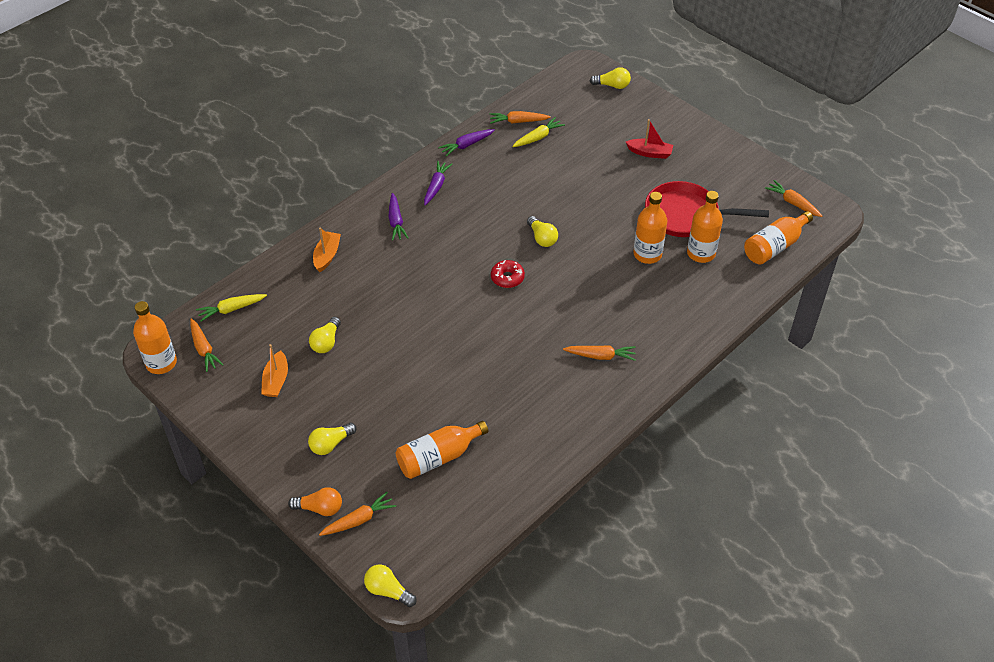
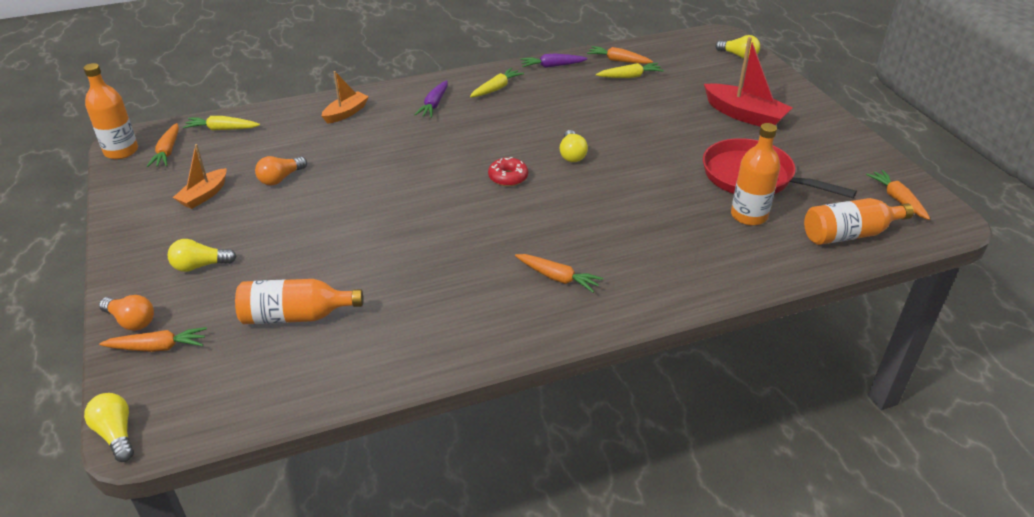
camera: 25 degrees right, 10 degrees down
yellow light bulb [309,317,341,353] -> orange light bulb [255,156,307,186]
purple carrot [424,161,452,205] -> yellow carrot [470,68,524,97]
red boat [626,119,673,159] -> red boat [704,37,792,127], size x1.64
orange bottle [633,192,667,264] -> none

